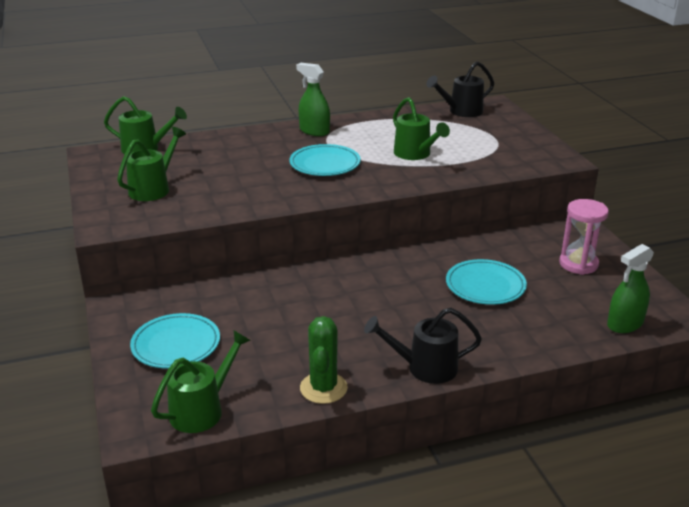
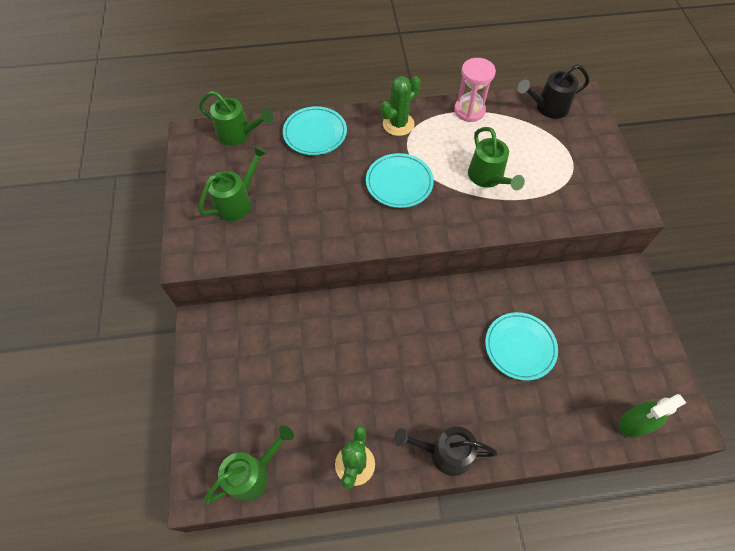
camera: 10 degrees right, 30 degrees up
turquoise plate [130,313,220,369] -> turquoise plate moved to [283,106,347,155]
green spray bottle [296,63,330,136] -> green cactus [380,76,421,136]
pink hourglass [559,199,609,275] -> pink hourglass moved to [454,58,496,122]

